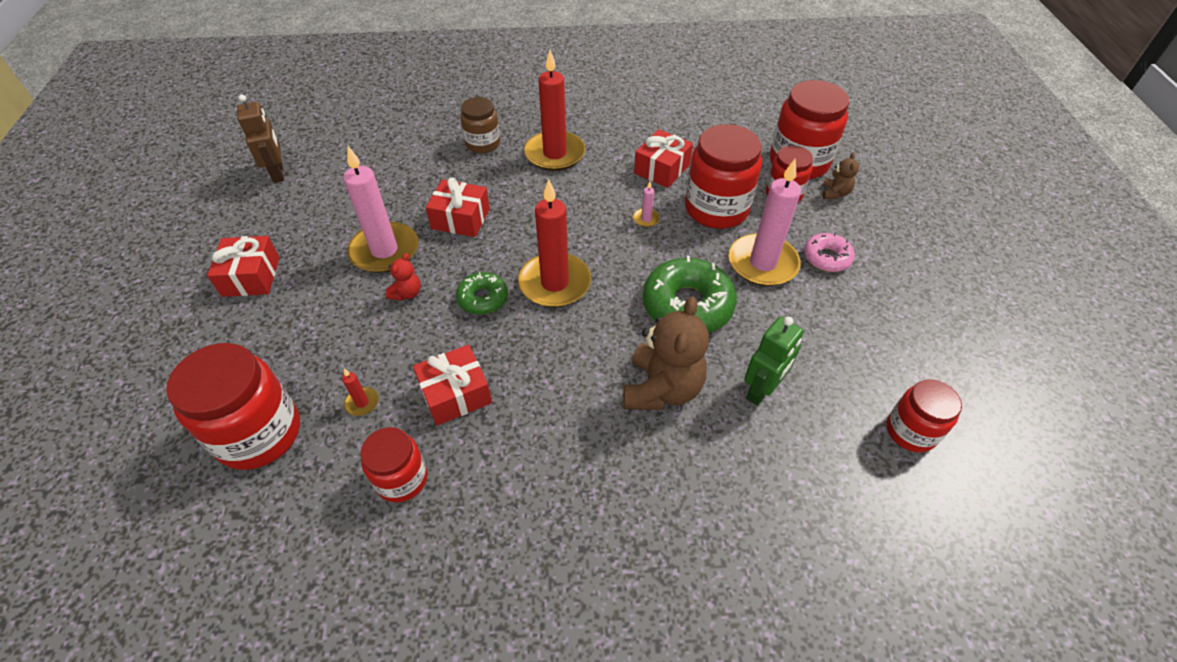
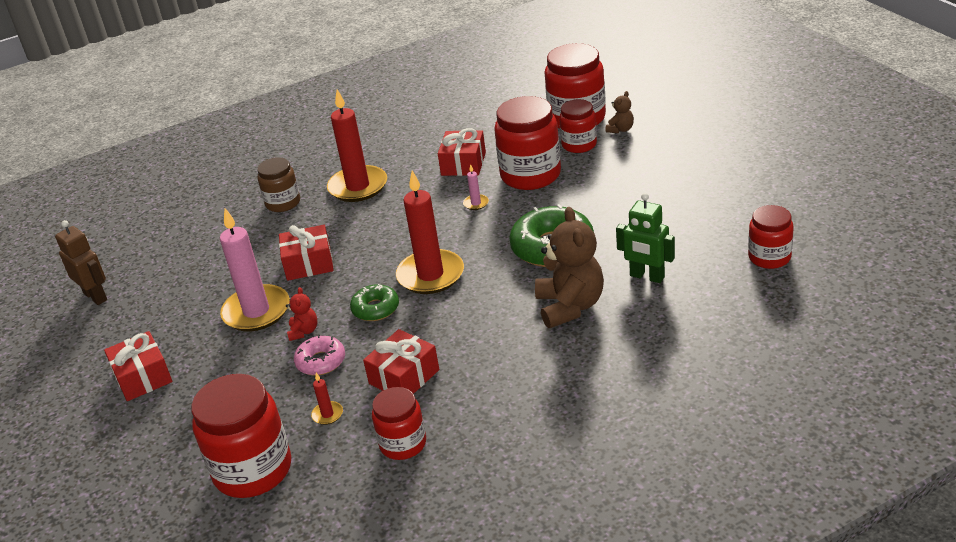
camera: 20 degrees left, 15 degrees down
pink candle [729,159,801,286] -> none
green robot [744,316,804,406] -> green robot turned 105 degrees clockwise [616,193,675,283]
pink donut [804,233,855,272] -> pink donut moved to [294,335,345,376]
brown teddy bear [822,153,859,199] -> brown teddy bear turned 45 degrees clockwise [605,91,634,133]

